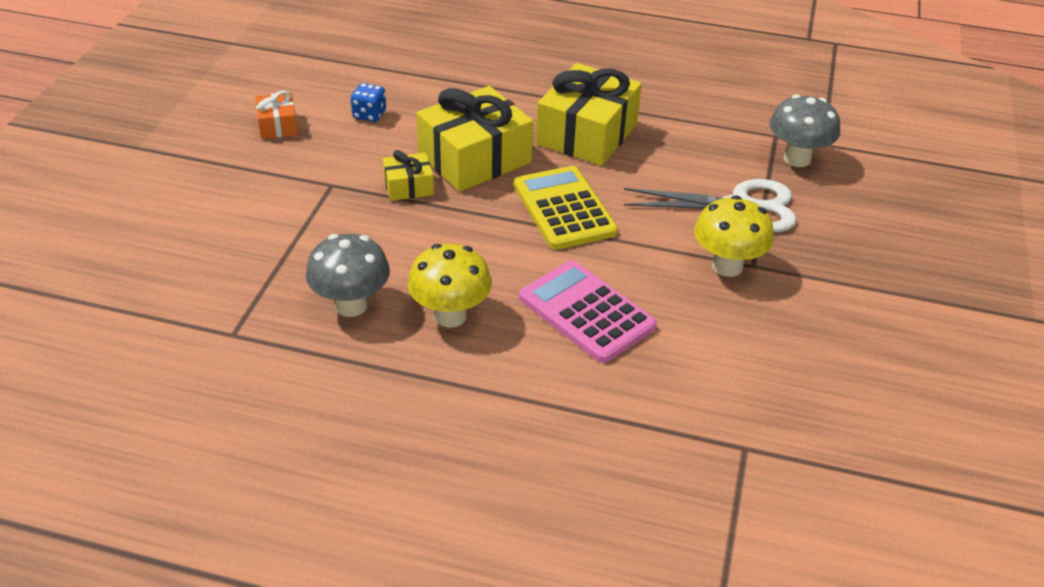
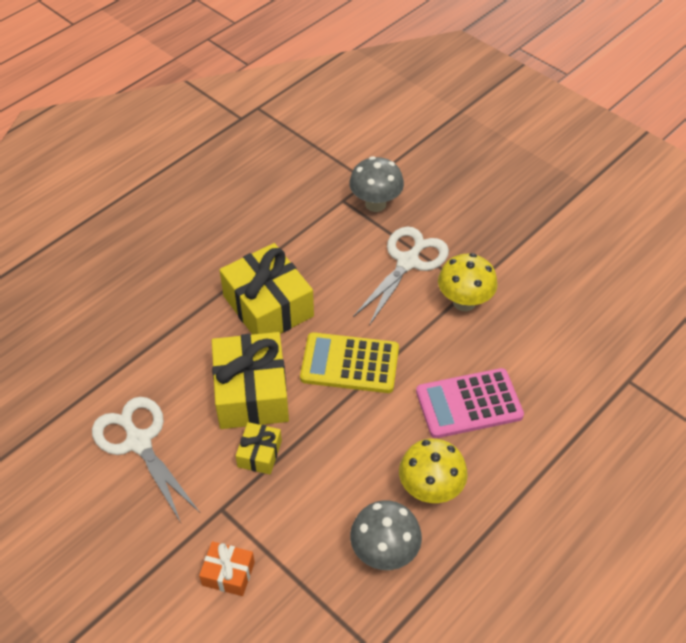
camera: 60 degrees left, 10 degrees up
orange gift [255,91,298,139] -> orange gift moved to [199,541,255,596]
blue dice [351,83,386,122] -> white scissors [92,397,200,523]

